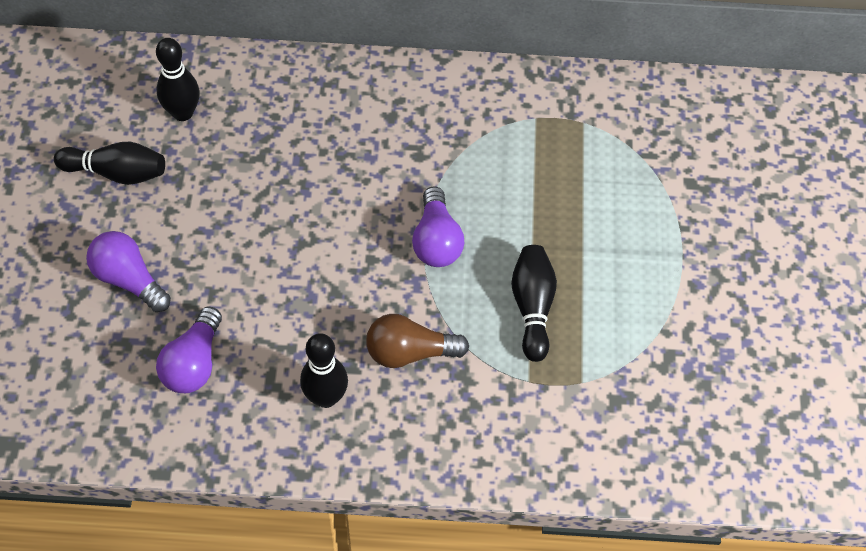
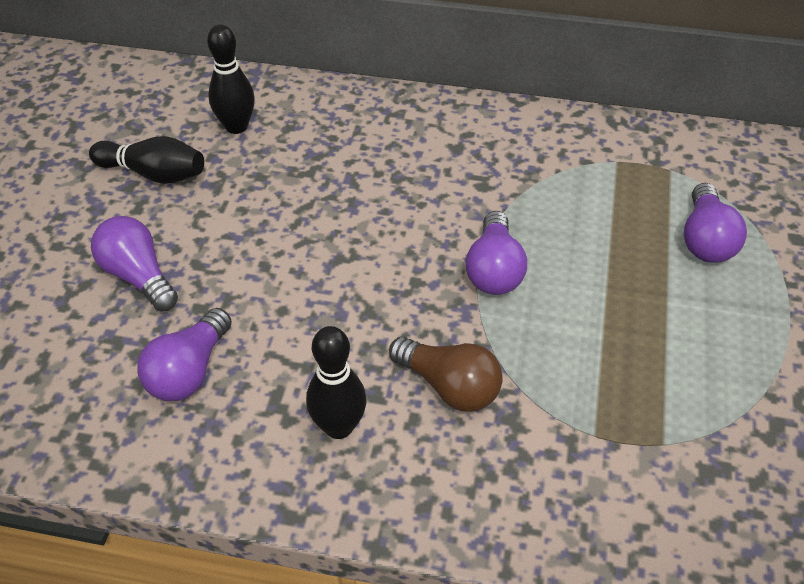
camera: 10 degrees right, 10 degrees down
brown light bulb [366,314,469,368] -> brown light bulb turned 150 degrees counterclockwise [389,336,503,412]
black bowling pin [511,245,557,362] -> none
none -> purple light bulb [683,183,747,263]

